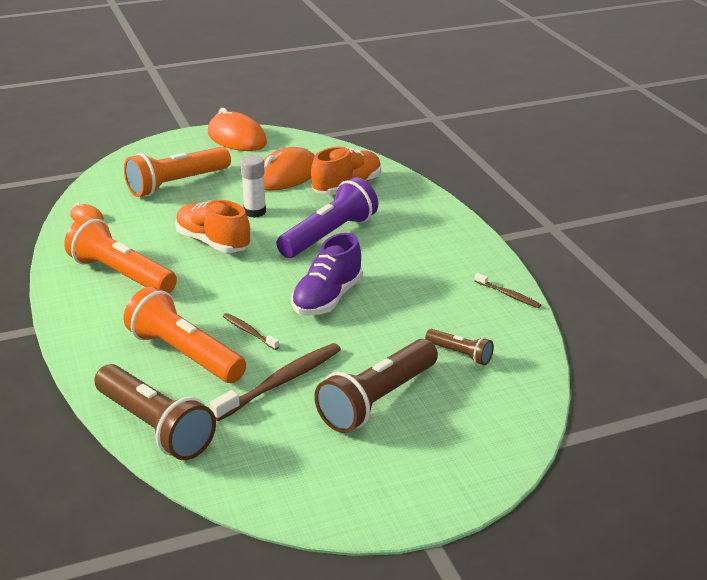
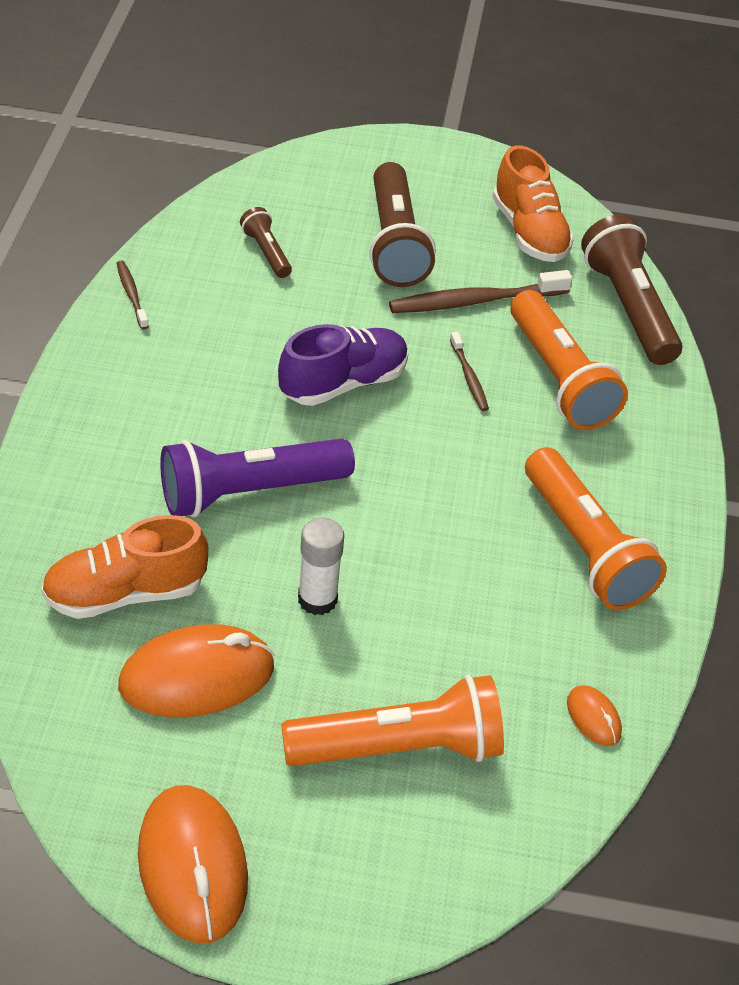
camera: 155 degrees left, 15 degrees up
orange shoe [175,200,250,253] -> orange shoe moved to [492,146,574,262]
brown flashlight [314,339,438,433] -> brown flashlight turned 105 degrees clockwise [369,162,436,287]

